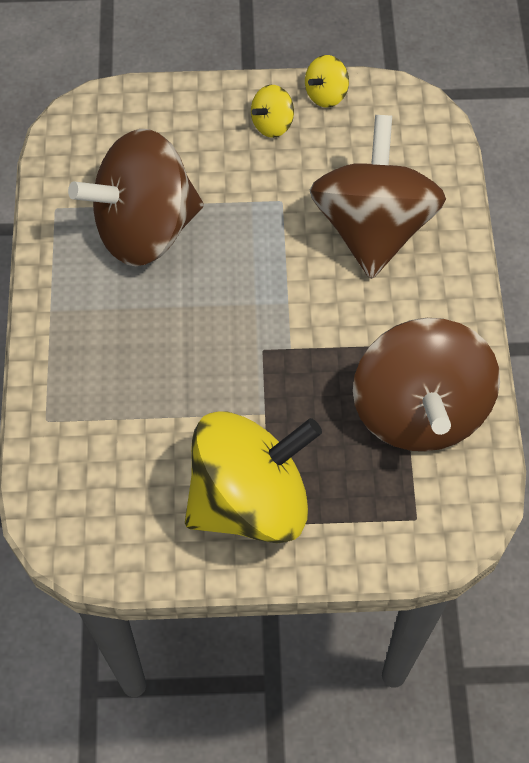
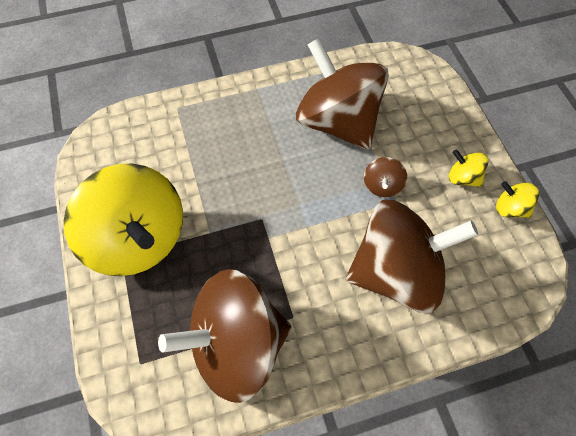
camera: 75 degrees right, 0 degrees up
none -> brown spinning top [364,157,407,197]

